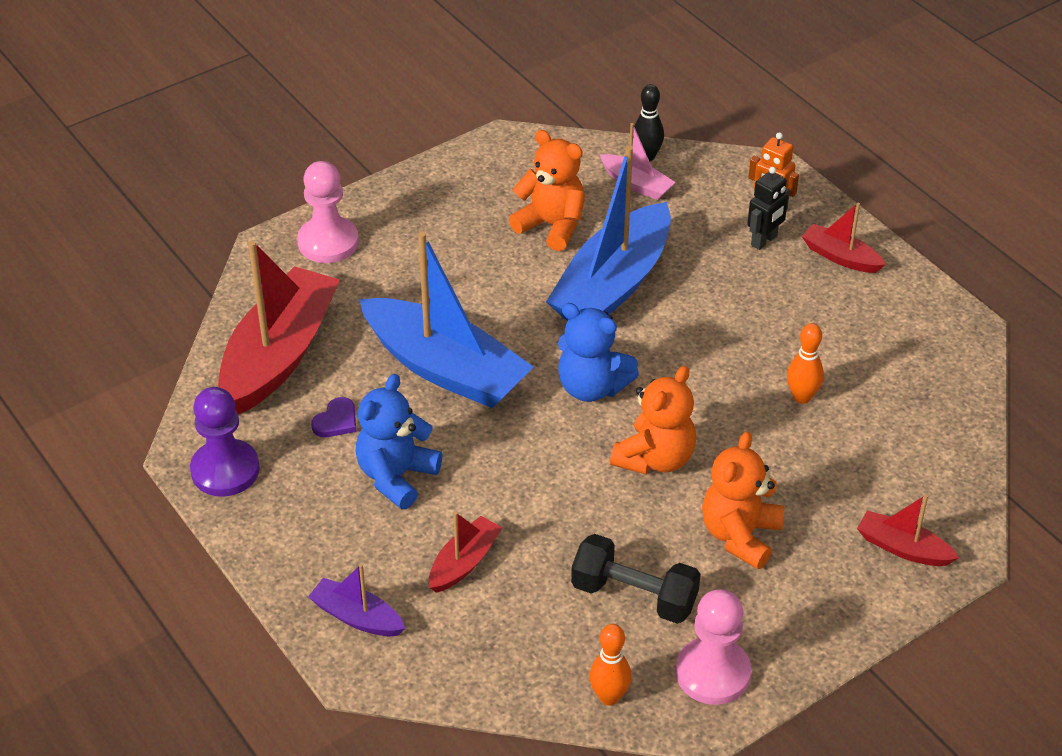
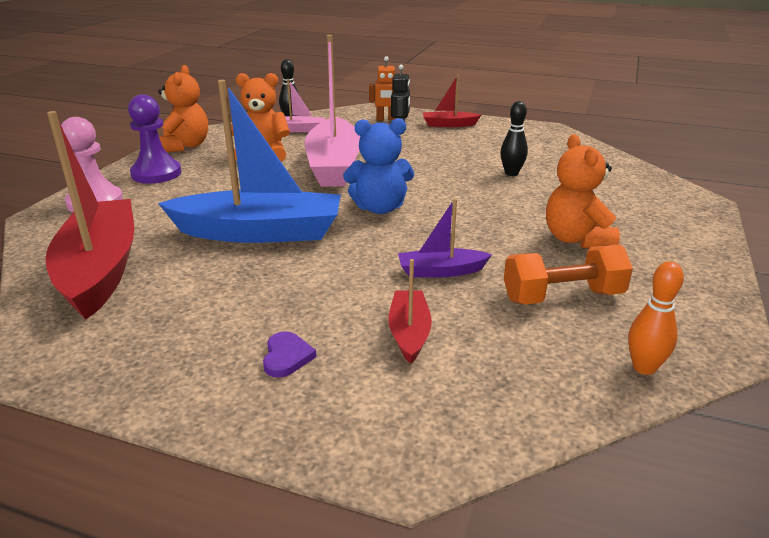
camera: 35 degrees left, 15 degrees down
purple pawn [190,387,260,497] -> purple pawn moved to [128,94,182,184]
purple boat [308,564,406,636] -> purple boat moved to [398,198,492,278]
purple heart [311,397,356,437] -> purple heart moved to [263,331,317,378]
blue teddy bear [355,374,442,509] -> none
blue boat [546,146,671,321] -> pink boat [305,35,360,187]
black dumbbell [571,534,701,624] -> orange dumbbell [504,245,633,305]
orange teddy bear [610,366,696,475] -> orange teddy bear moved to [158,65,208,152]
pink pawn [676,589,751,705] -> none
orange bowling pin [787,323,824,404] -> black bowling pin [500,101,528,176]
red boat [857,494,959,566] -> none

